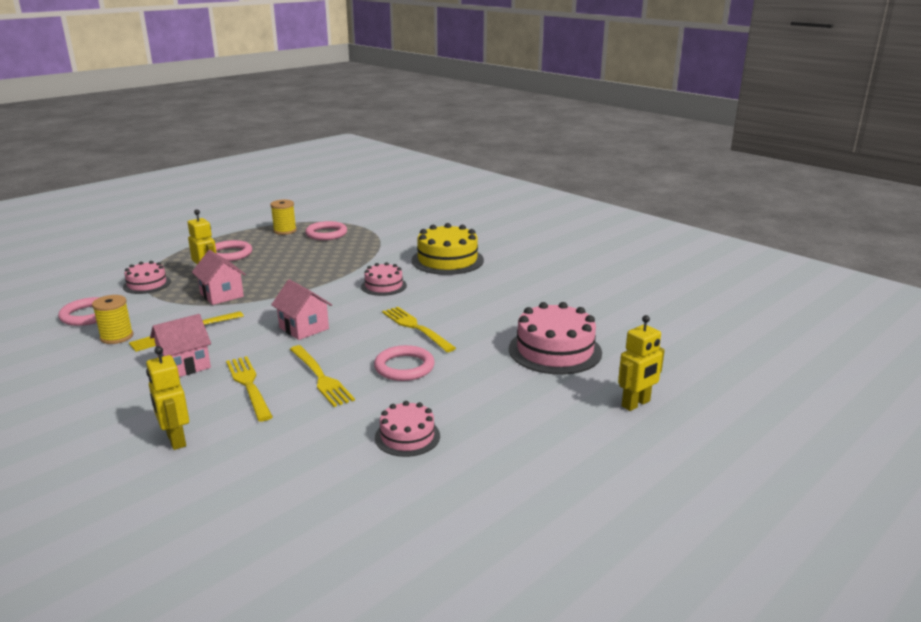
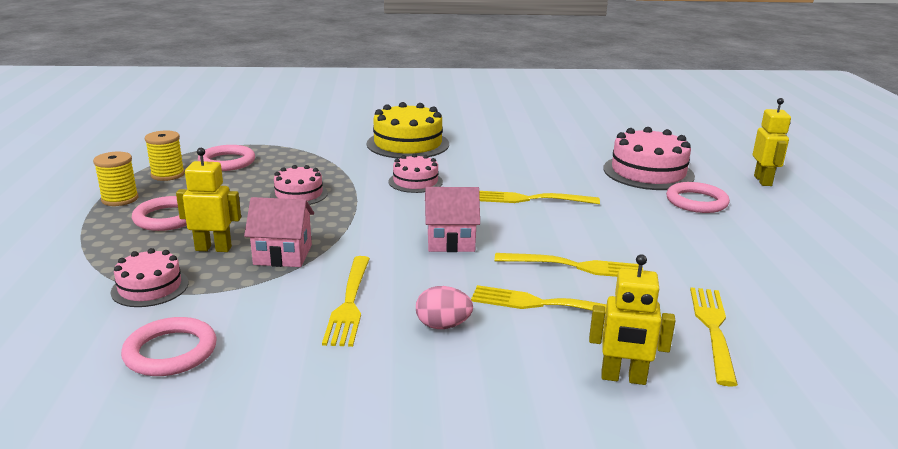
camera: 50 degrees left, 0 degrees up
yellow spool [92,295,133,344] -> yellow spool moved to [93,152,138,206]
pink house [150,314,211,377] -> pink egg [416,286,473,329]
pink ring [374,345,435,381] -> pink ring moved to [666,182,730,213]
pink cake [375,401,440,457] -> pink cake moved to [270,165,328,205]
none -> yellow fork [690,287,738,387]

